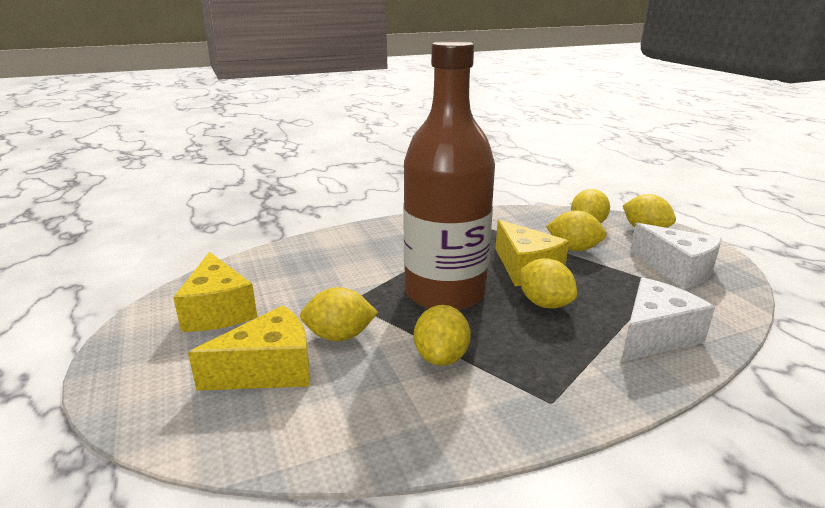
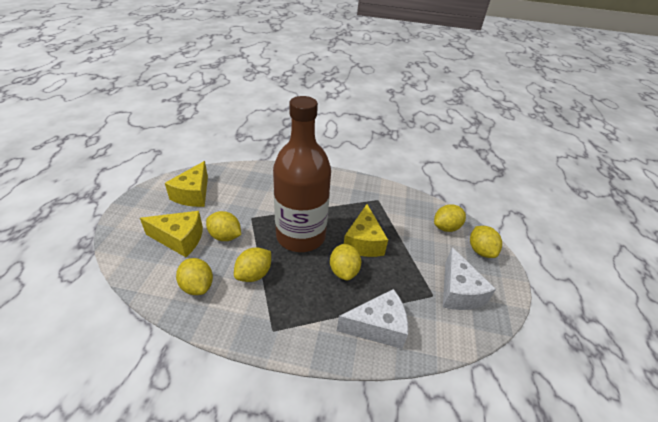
camera: 30 degrees right, 15 degrees up
yellow lemon [546,210,606,251] -> yellow lemon moved to [176,258,213,295]

